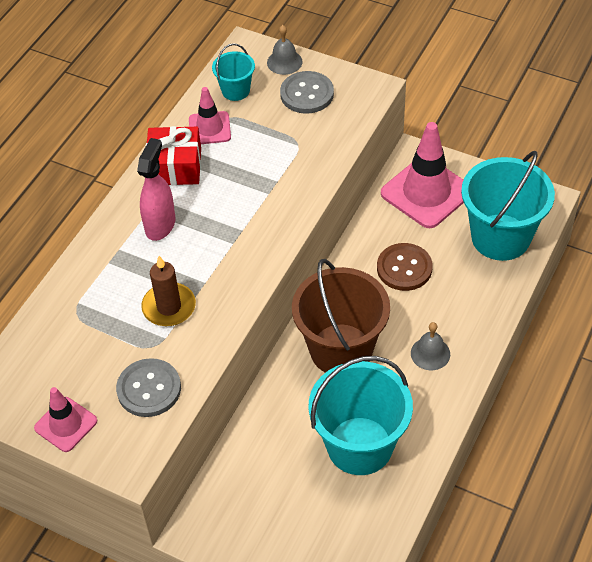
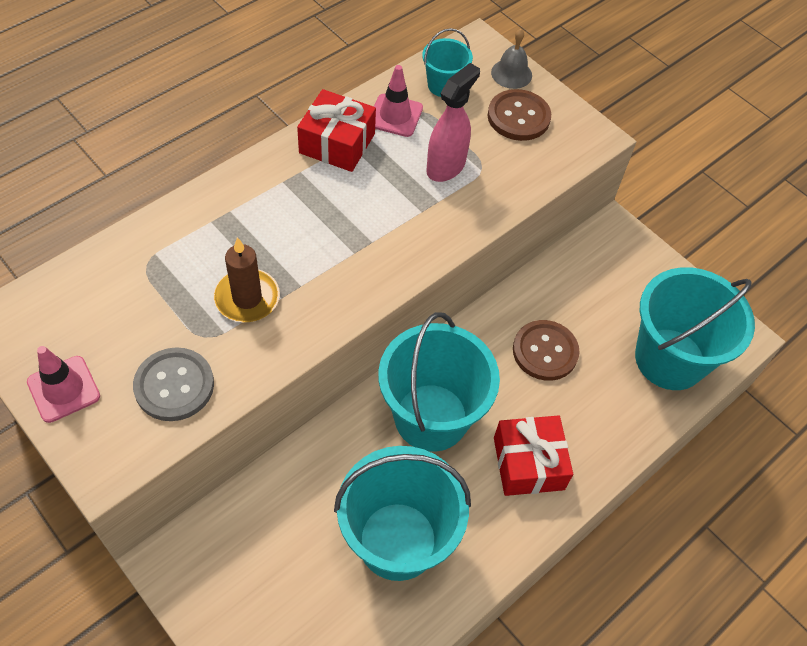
camera: 15 degrees right, 5 degrees up
pink spray bottle [137,138,175,241] -> pink spray bottle moved to [426,63,480,182]
grey button [280,71,334,114] -> brown button [488,89,551,141]
brown bucket [292,259,390,373] -> turquoise bucket [378,312,500,452]
pink traffic cone [381,122,464,228] -> none
grey bell [411,322,450,370] -> red gift [494,415,573,496]

